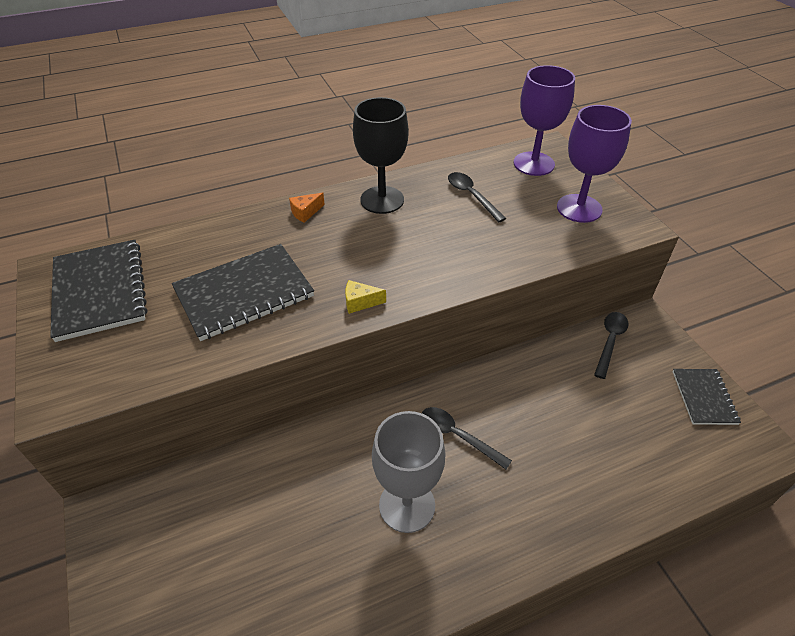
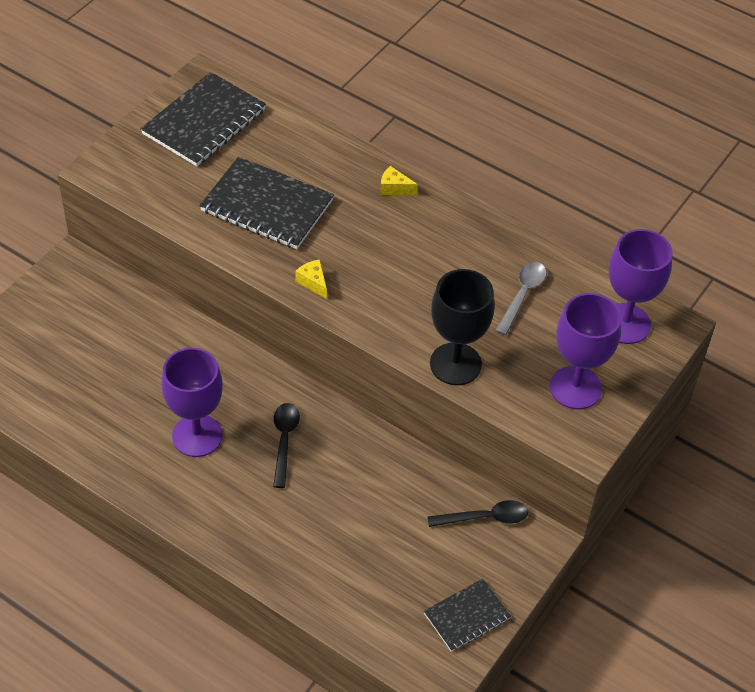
camera: 55 degrees right, 5 degrees up
orange cheese [289,192,325,223] -> yellow cheese [380,166,418,195]
black goblet [353,97,409,214] -> black goblet moved to [430,269,495,385]
grey goblet [372,411,446,533] -> purple goblet [161,348,223,457]
black spoon [448,172,506,222] -> grey spoon [495,262,547,335]

